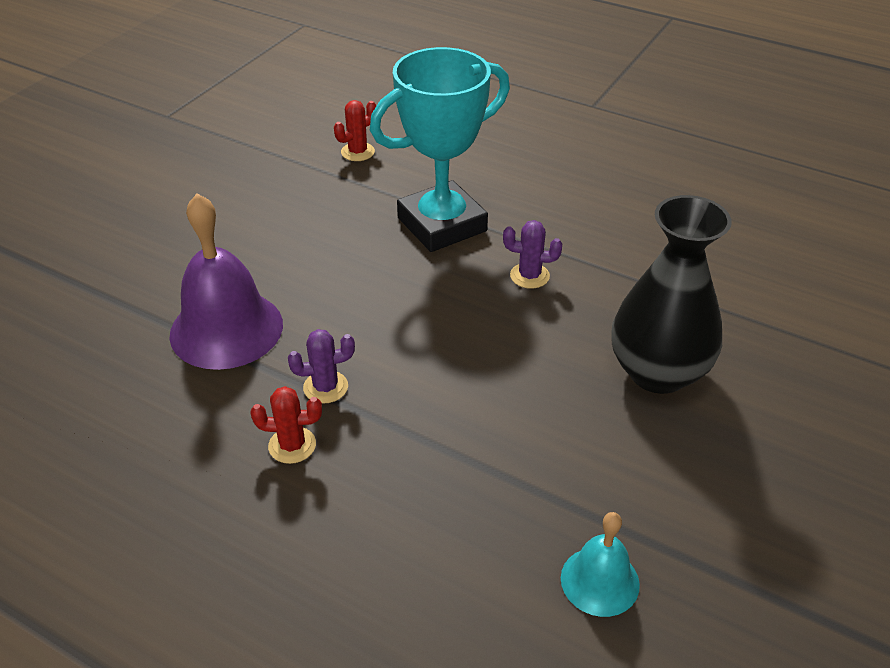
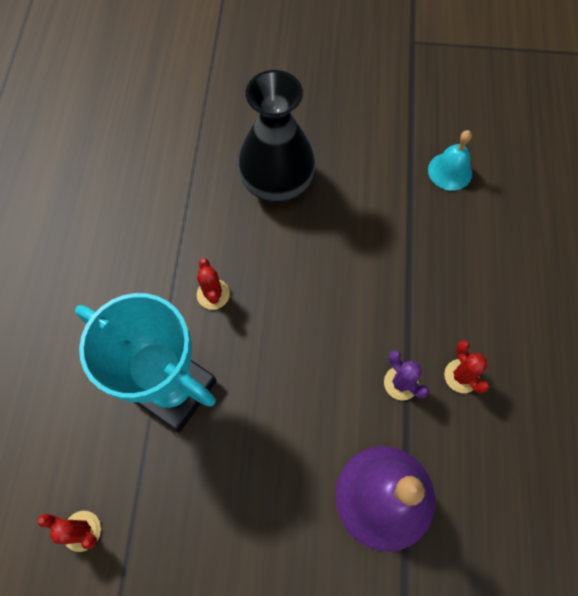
camera: 115 degrees left, 25 degrees up
purple cactus [503,220,562,289] -> red cactus [197,258,230,310]

